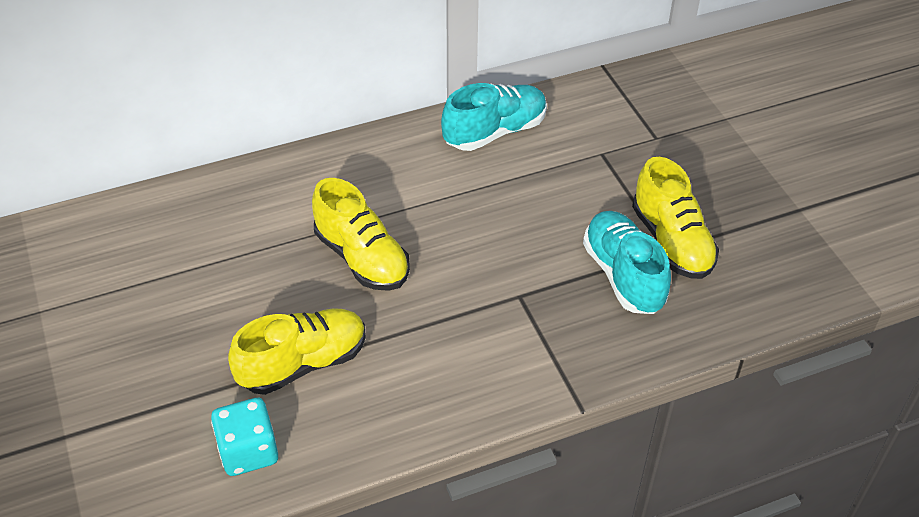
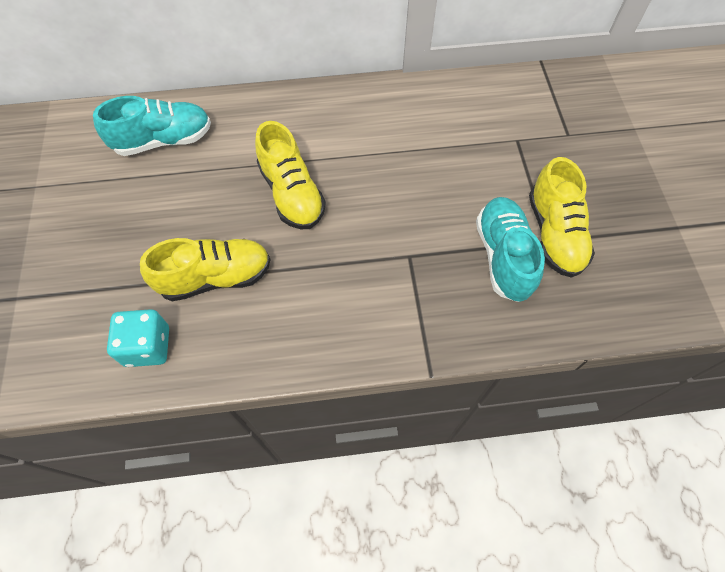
camera: 15 degrees right, 15 degrees up
turquoise shoe [441,83,547,151] -> turquoise shoe moved to [93,96,211,156]

